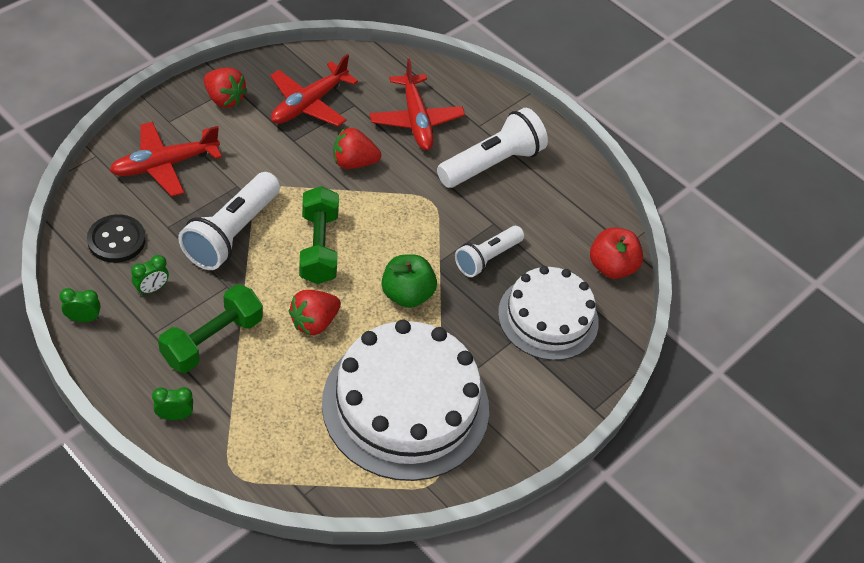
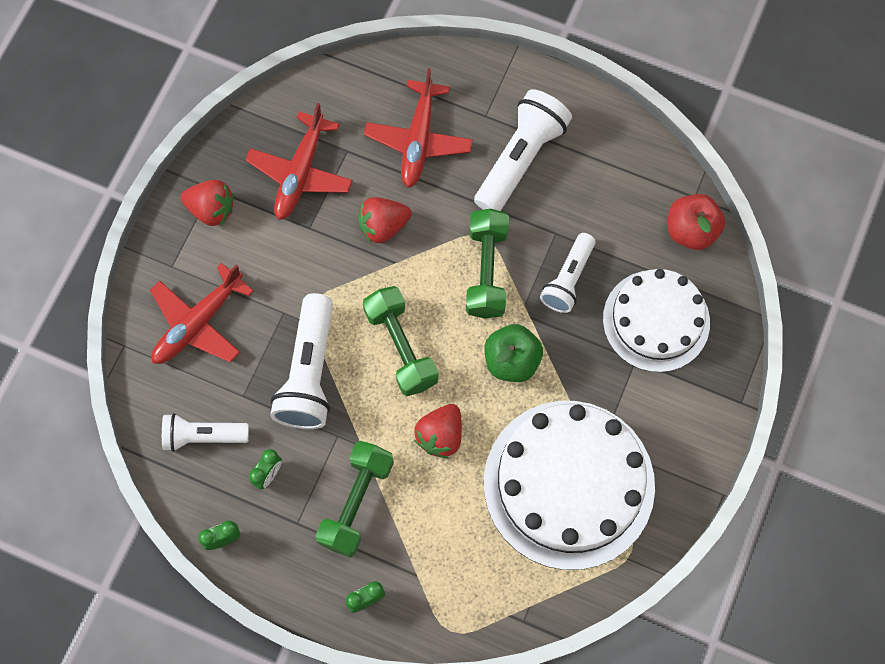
camera: 15 degrees left, 20 degrees up
black button [87,214,146,263] -> white flashlight [162,413,249,452]
red plane [370,59,465,150] -> red plane turned 45 degrees clockwise [364,68,473,188]
none -> green dumbbell [466,209,509,318]

